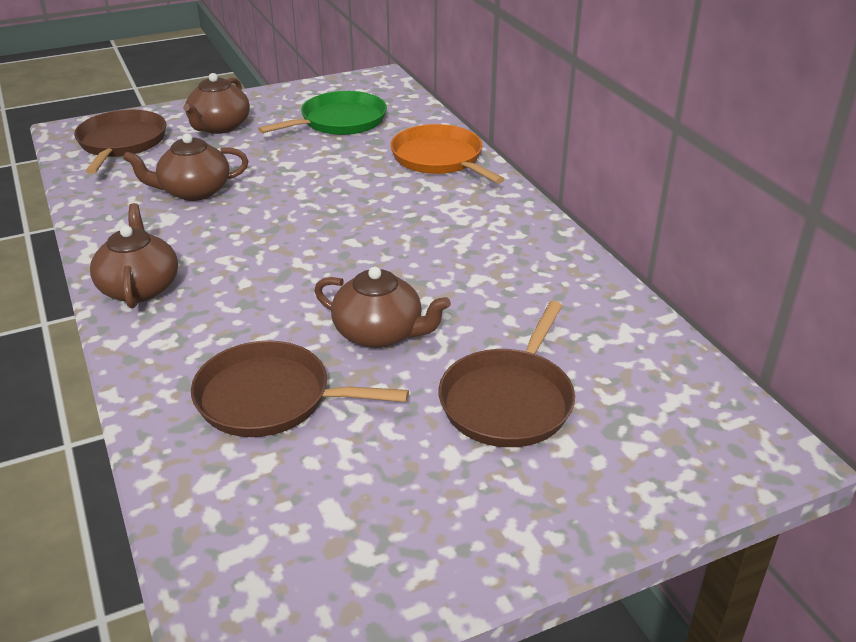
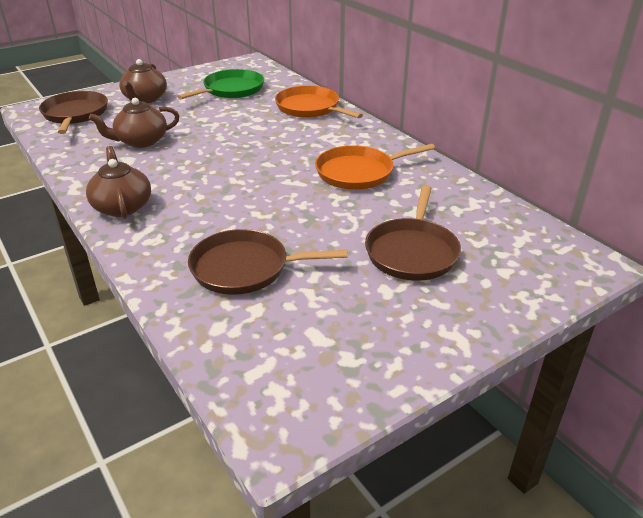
camera: 10 degrees left, 0 degrees up
brown teapot [314,267,451,348] -> none
none -> orange pan [315,144,435,190]

